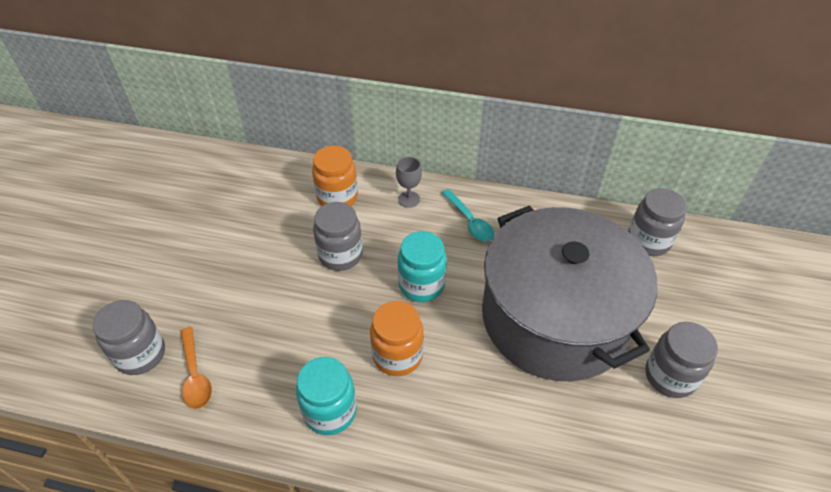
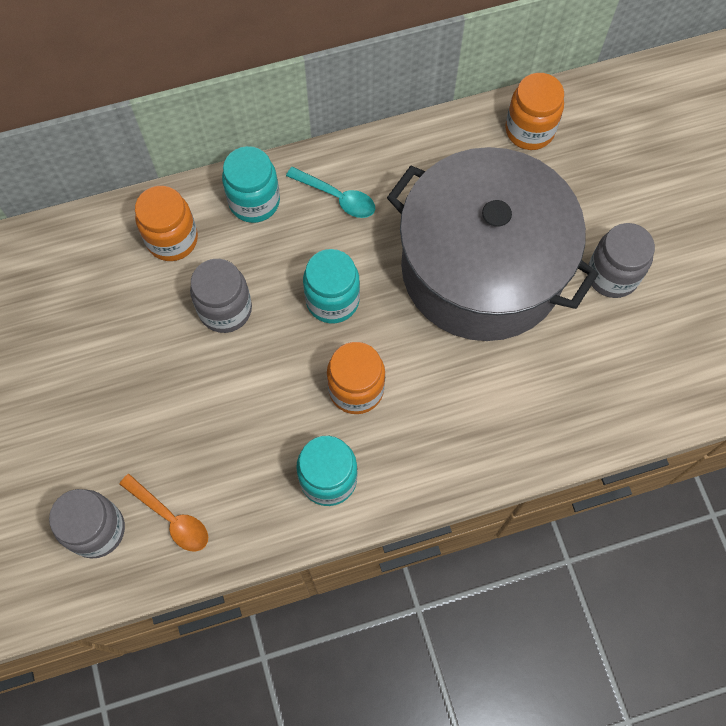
camera: 30 degrees left, 20 degrees up
grey goblet [396,157,422,208] -> turquoise jar [222,146,280,223]
grey jar [628,188,687,256] -> orange jar [505,73,564,150]

